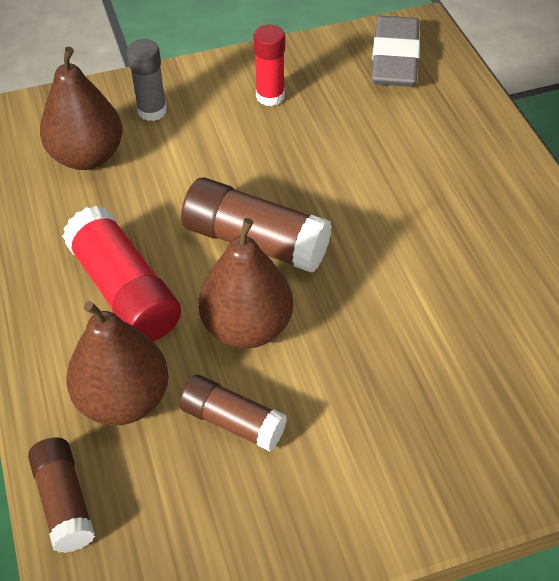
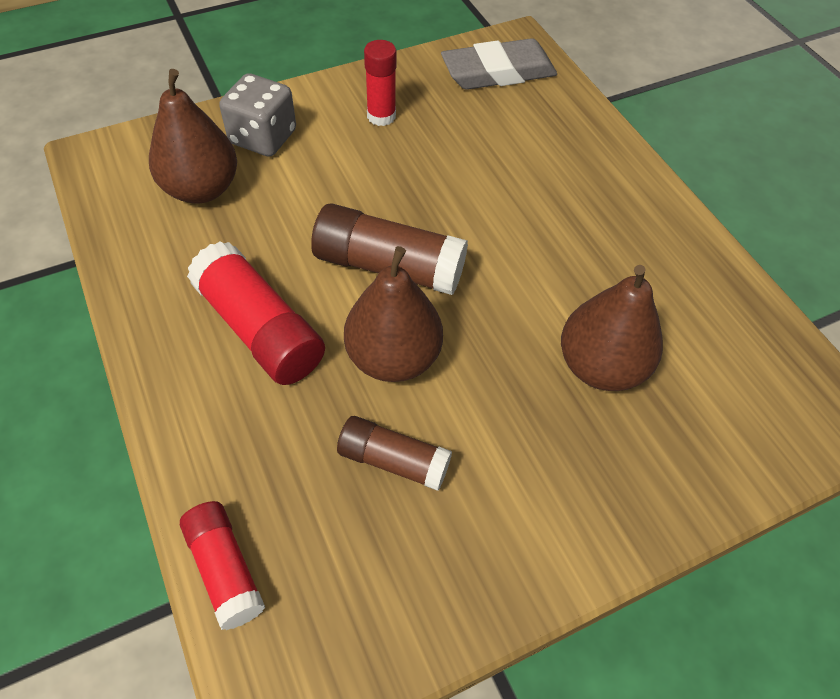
camera: 10 degrees left, 5 degrees up
brown glue stick [28,437,95,553] -> red glue stick [180,501,265,630]
brown pear [66,301,169,426] -> brown pear moved to [561,265,663,391]
grey glue stick [127,39,167,121] -> grey dice [219,73,296,157]
grey eraser [371,16,420,87] -> grey eraser turned 75 degrees clockwise [441,38,557,90]

